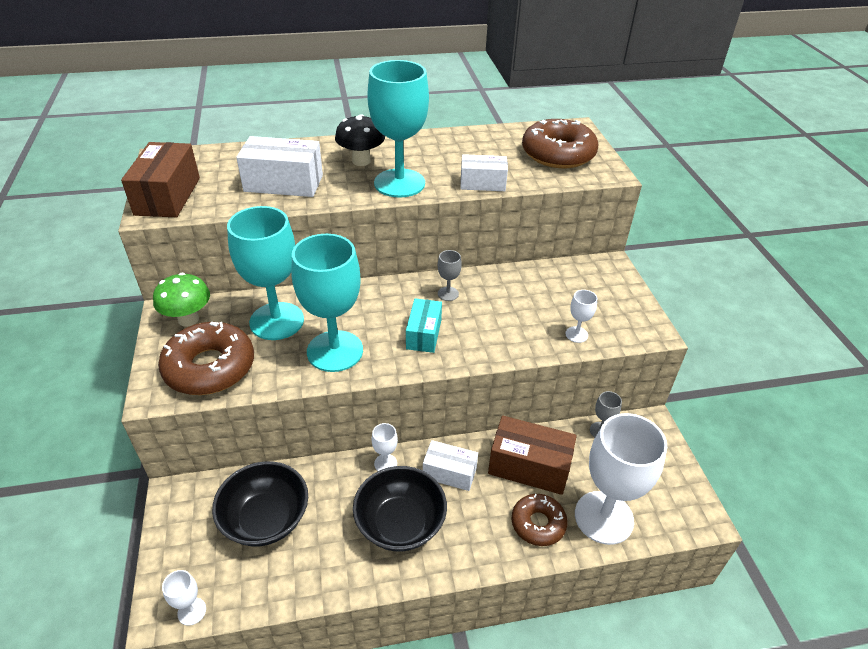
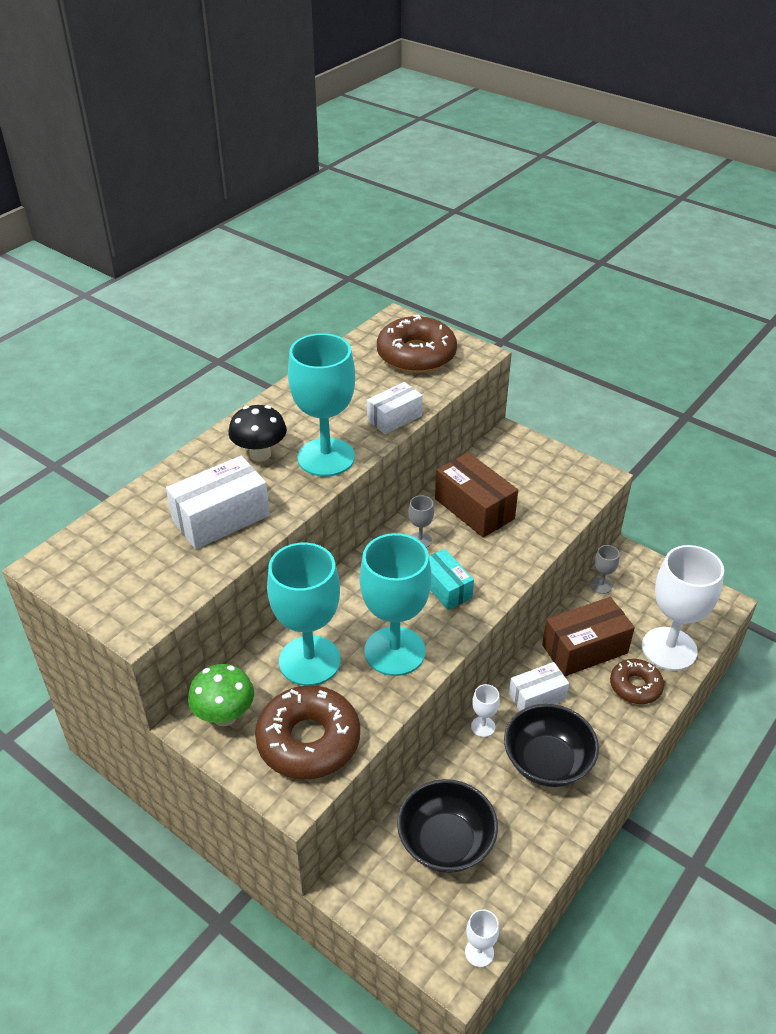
camera: 40 degrees left, 0 degrees up
brown box [121,142,200,217] -> brown box moved to [435,452,518,538]
white goblet [566,290,597,343] -> none

